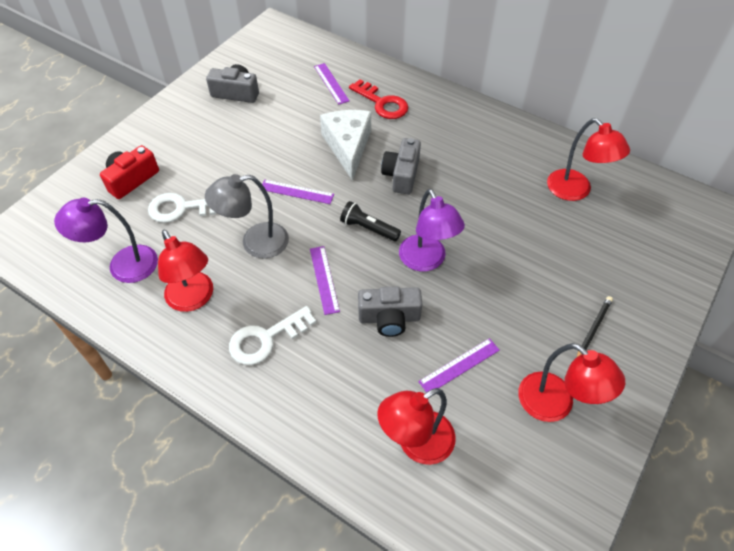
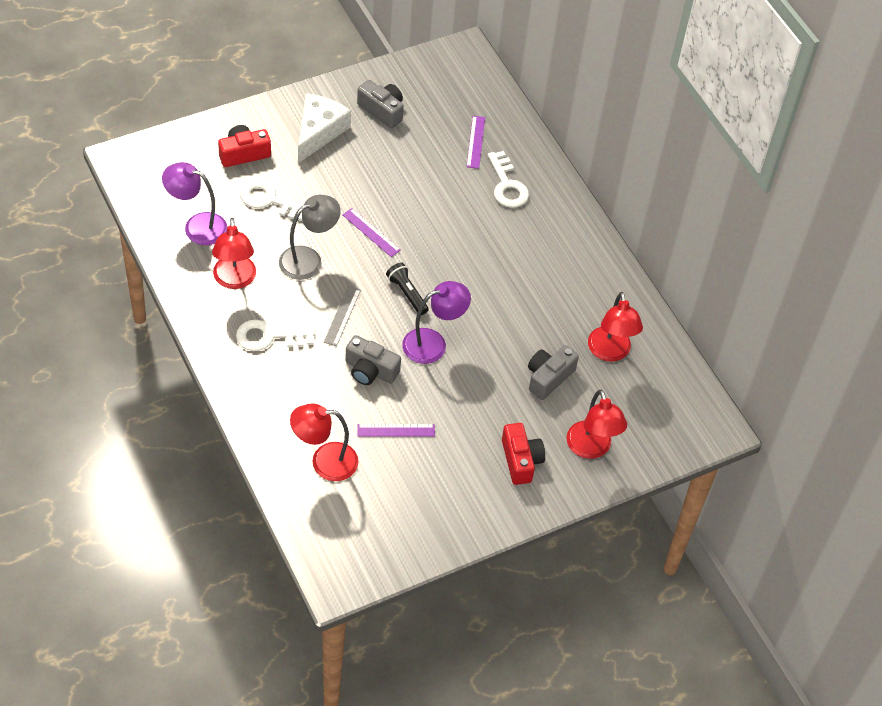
camera: 25 degrees right, 0 degrees up
grey lamp [205,174,289,259] -> grey lamp turned 135 degrees clockwise [279,195,340,280]
purple ruler [310,246,340,315] -> grey ruler [324,286,361,346]
white cheese [320,110,371,181] -> white cheese moved to [298,93,351,163]
red key [349,79,408,119] -> white key [488,151,529,208]
grey camera [381,138,421,194] -> grey camera moved to [528,345,579,400]
purple lamp [399,189,465,271] -> purple lamp turned 120 degrees counterclockwise [402,281,471,364]
red lamp [518,343,625,422] -> red lamp moved to [566,390,627,459]
black pencil [577,296,613,357] -> red camera [502,423,545,485]

